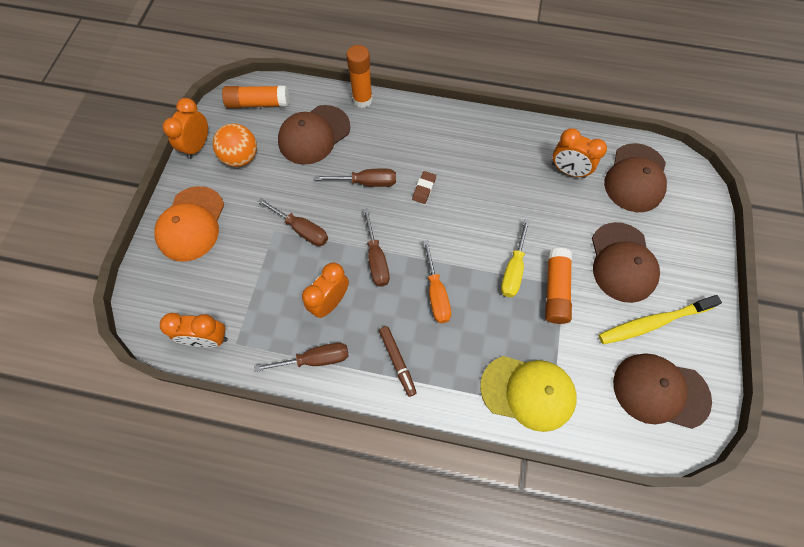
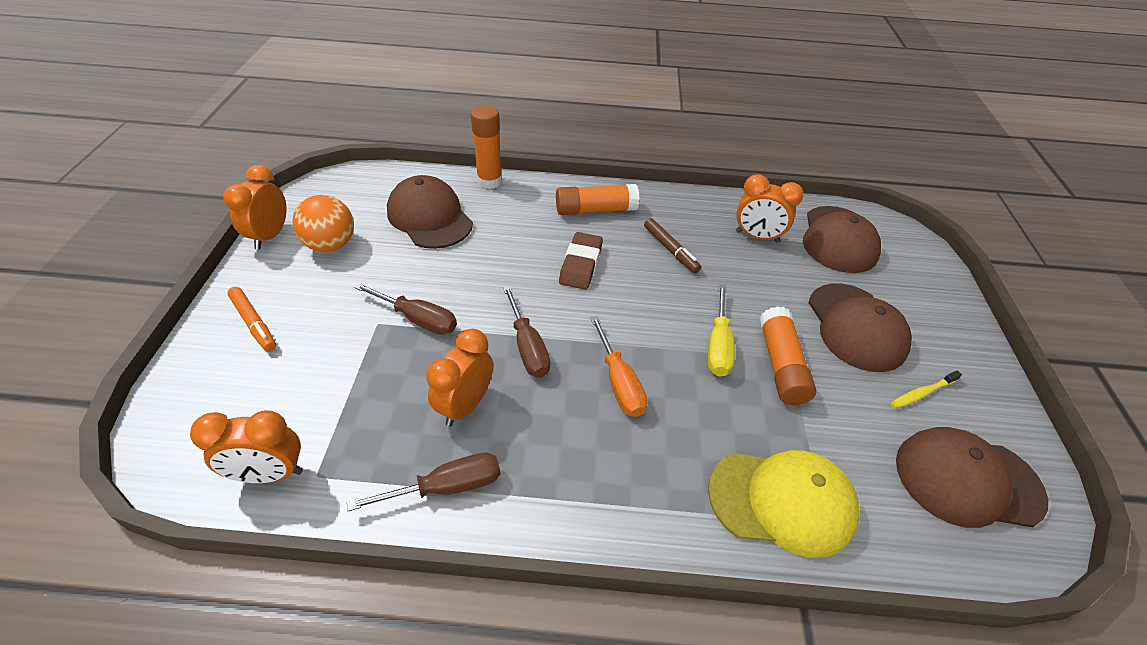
camera: 10 degrees left, 20 degrees down
orange cap [154,186,224,262] -> orange marker [227,287,276,352]
orange glue stick [222,85,289,108] -> orange glue stick moved to [556,184,639,215]
brown cap [278,105,350,165] -> brown cap turned 105 degrees clockwise [387,175,473,249]
brown screwdriver [315,169,396,187] -> none
brown marker [379,326,417,397] -> brown marker moved to [644,218,701,273]
brown eraser [412,171,436,204] -> brown eraser [559,232,603,290], size x1.57
yellow toothbrush [599,295,722,344] -> yellow toothbrush [890,370,962,409], size x0.50

